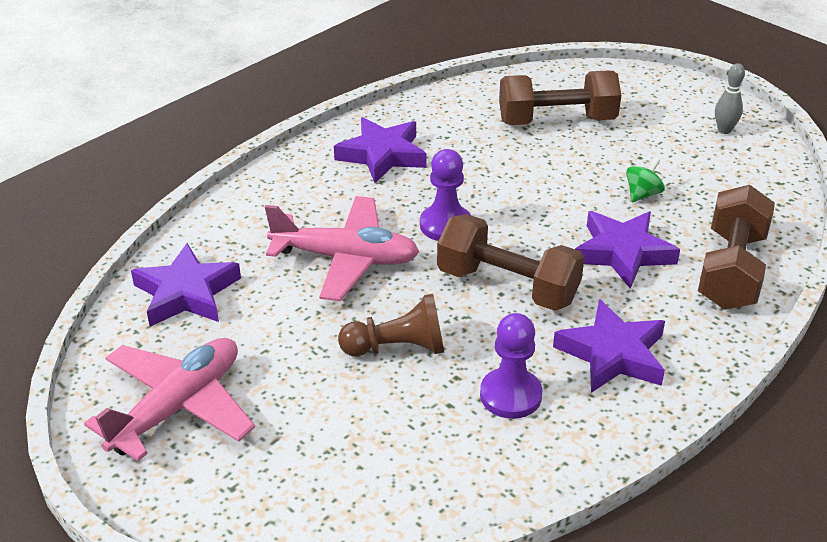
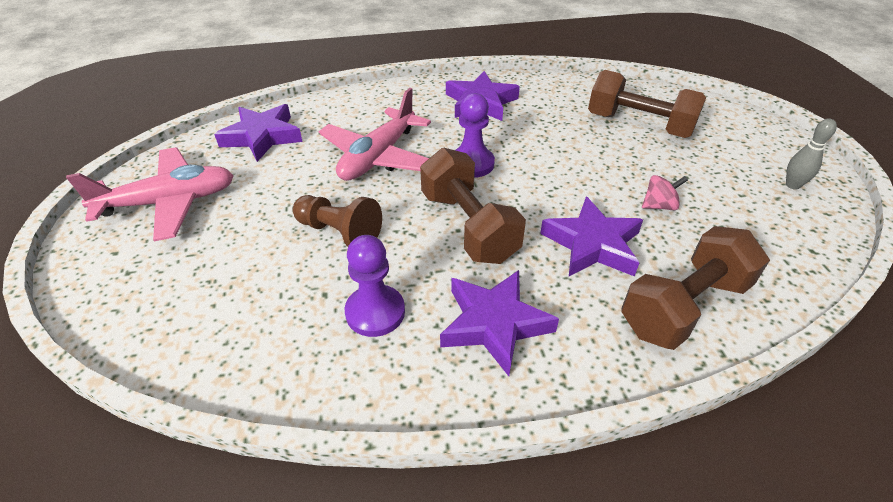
camera: 35 degrees right, 5 degrees up
pink plane [265,196,419,301] -> pink plane turned 75 degrees clockwise [318,88,431,181]
green spinning top [626,158,665,202] -> pink spinning top [642,175,688,210]

